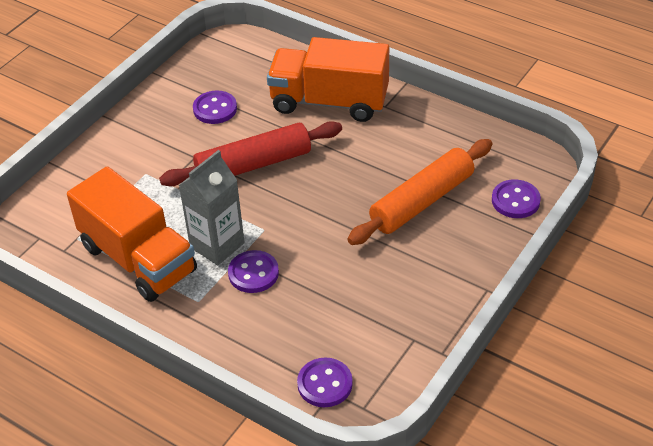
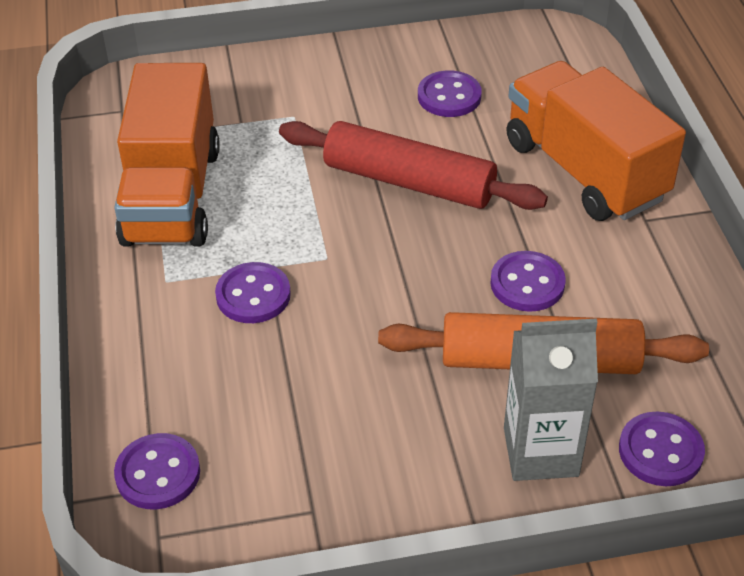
camera: 45 degrees right, 0 degrees up
grey carton [179,150,245,265] -> grey carton moved to [504,318,598,481]
none -> purple button [490,251,566,312]

